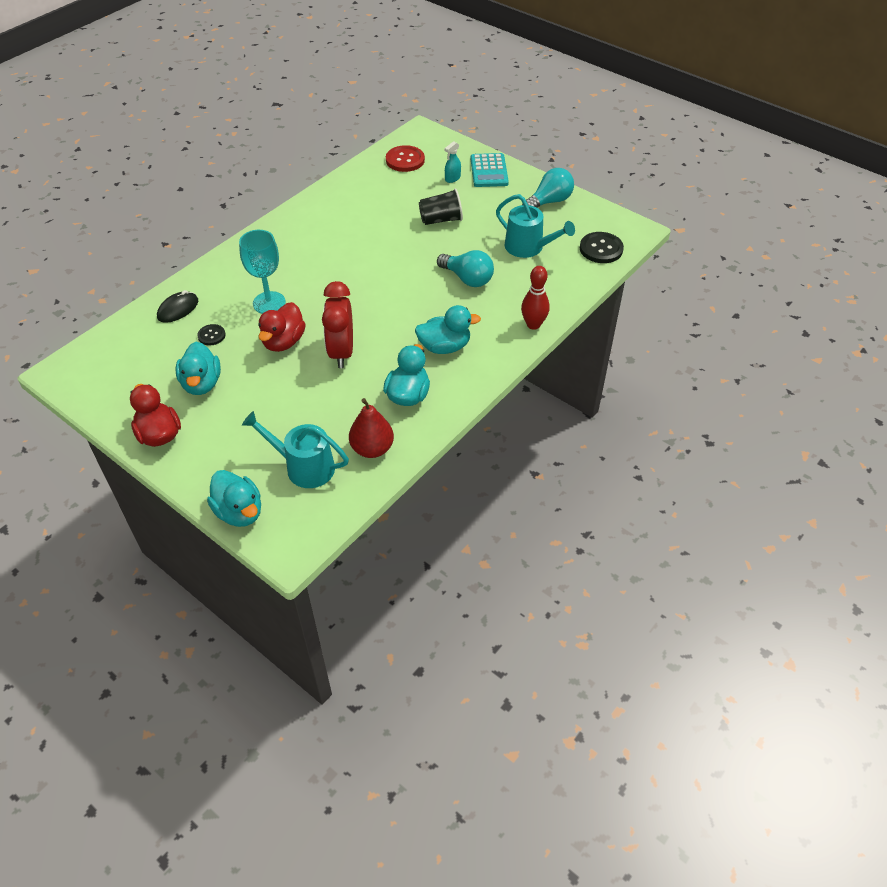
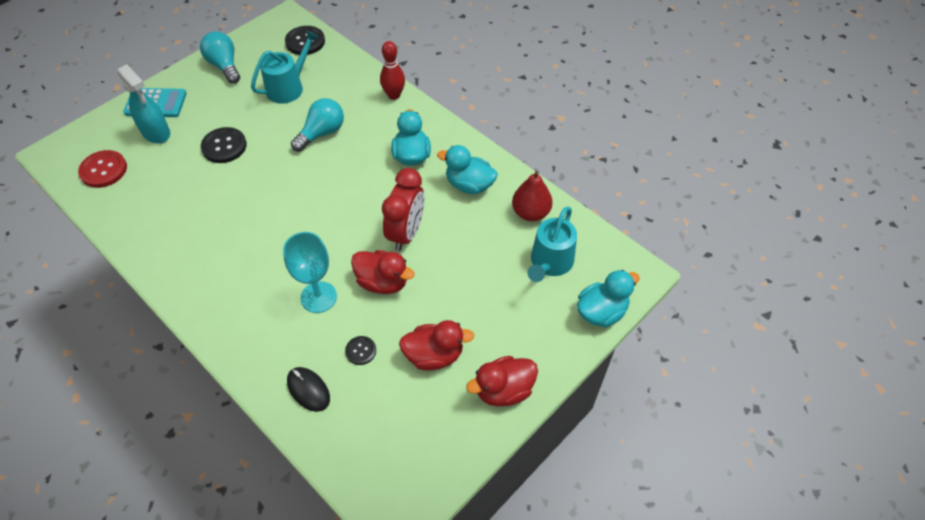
camera: 85 degrees left, 5 degrees up
turquoise duck [175,342,221,395] -> red duck [399,320,475,370]
red clock [322,281,353,368] -> red clock turned 75 degrees counterclockwise [382,168,424,251]
black cup [419,188,463,225] -> black button [201,127,247,163]
turquoise spray bottle [445,141,461,183] -> turquoise spray bottle [117,64,170,143], size x1.87

